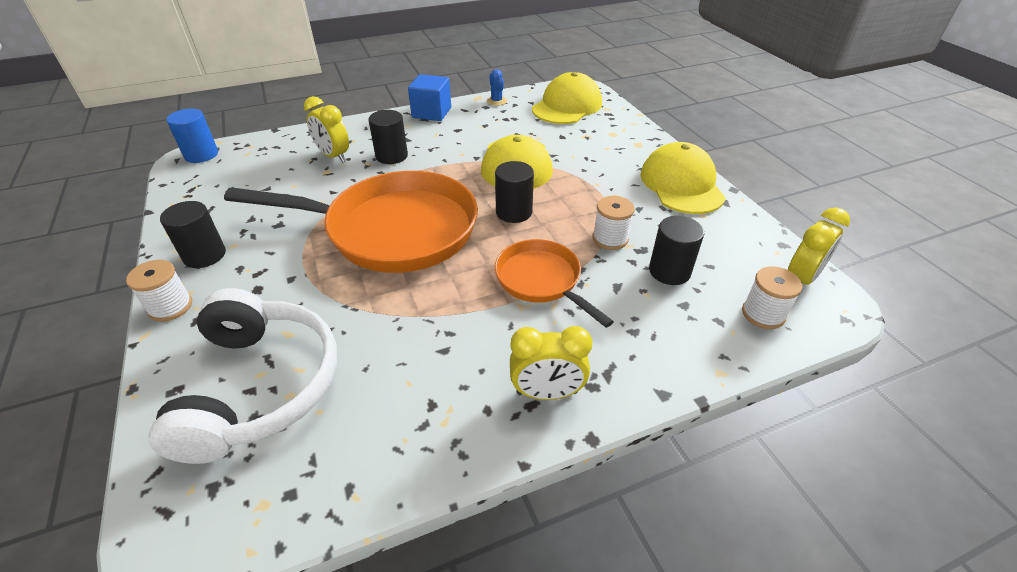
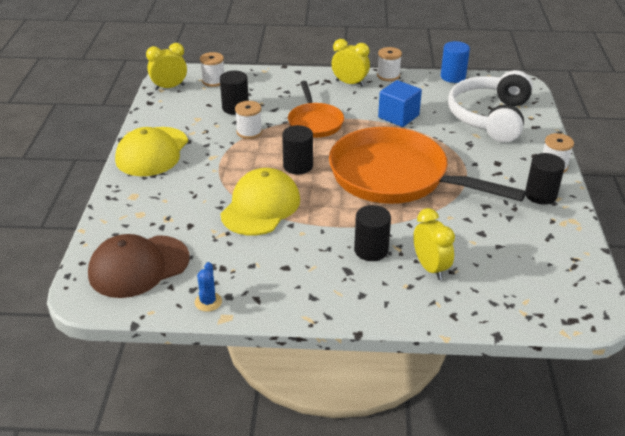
camera: 155 degrees left, 5 degrees down
blue cylinder [166,109,218,163] -> blue cylinder moved to [441,41,470,83]
blue cube [408,74,451,121] -> blue cube moved to [378,80,422,127]
yellow cap [532,72,602,124] -> brown cap [88,234,190,298]
none -> white spool [377,47,402,81]

